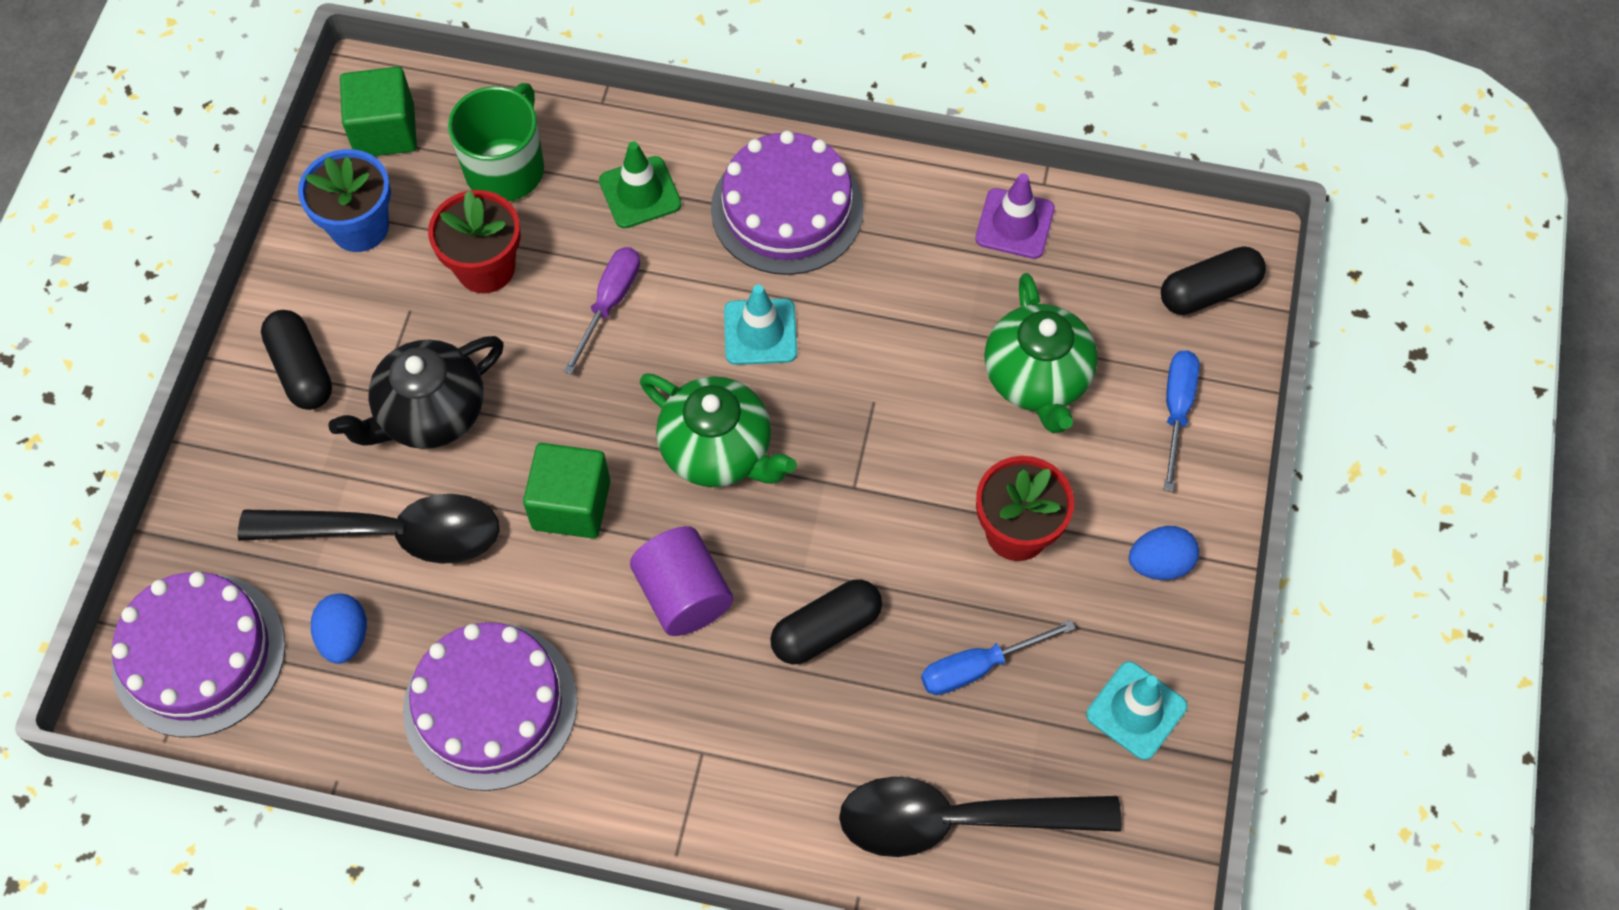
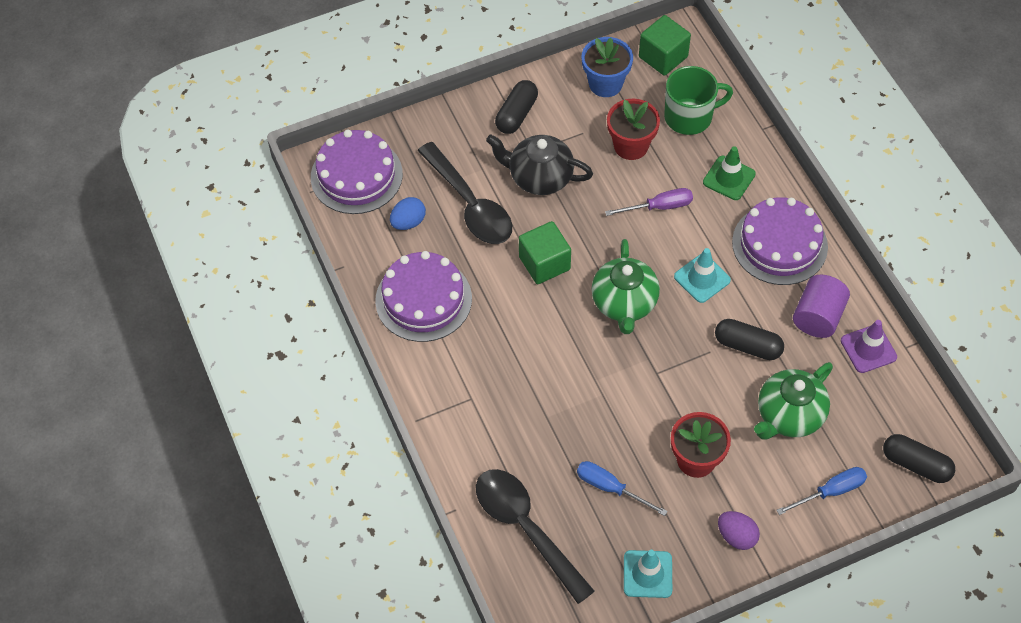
camera: 55 degrees right, 5 degrees down
purple cylinder [630,526,733,636] -> purple cylinder moved to [793,275,850,338]
black capsule [770,579,882,665] -> black capsule moved to [715,319,784,360]
blue egg [1129,526,1199,580] -> purple egg [718,511,760,550]

